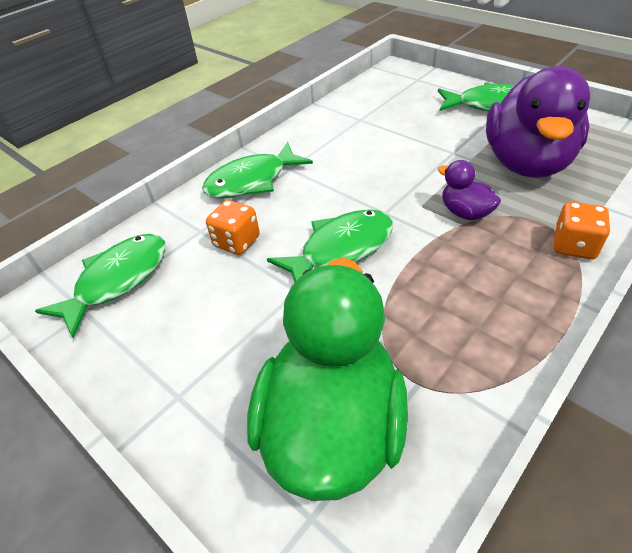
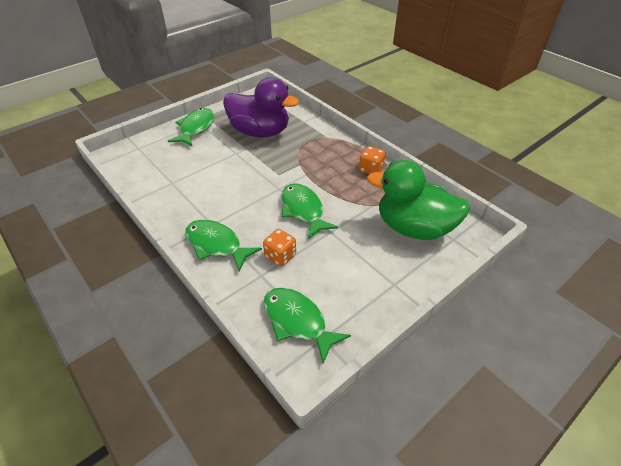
camera: 85 degrees left, 0 degrees up
green fish [202,142,313,199] -> green fish turned 150 degrees clockwise [185,220,262,272]
purple duck [438,160,501,220] -> none
orange dice [554,202,610,259] -> orange dice moved to [359,146,386,174]

